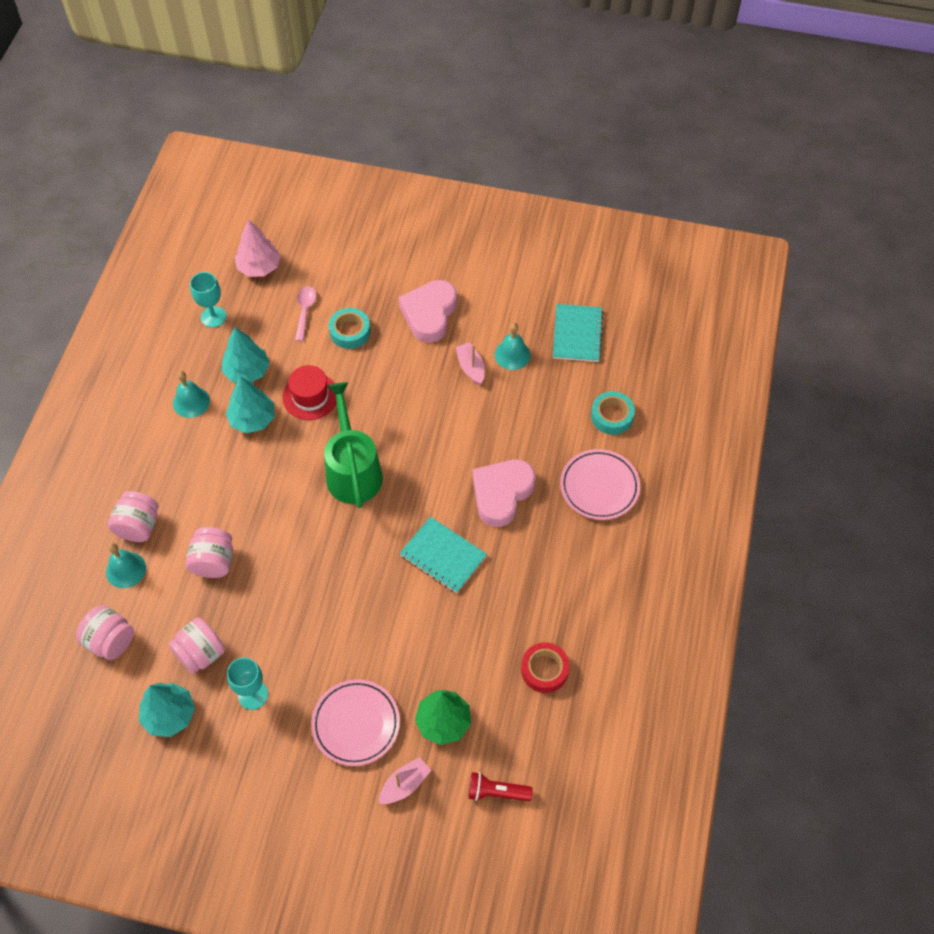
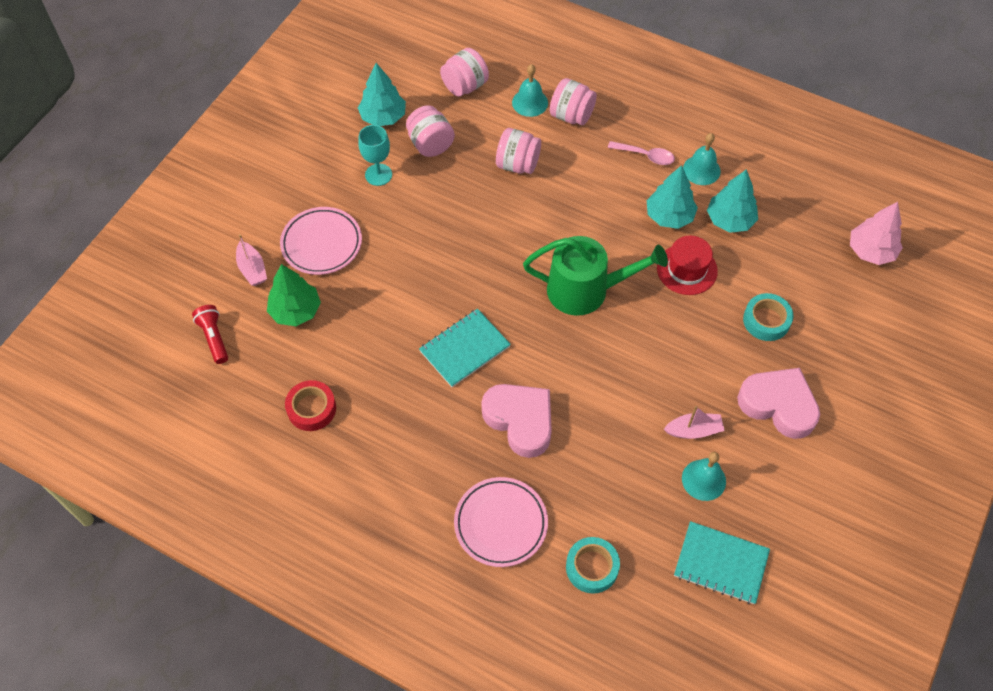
camera: 105 degrees right, 0 degrees up
turquoise goblet [190,272,226,328] -> none
pink spoon [295,286,317,341] -> pink spoon moved to [608,141,675,165]
red flashlight [468,772,533,802] -> red flashlight turned 45 degrees counterclockwise [192,305,228,364]

